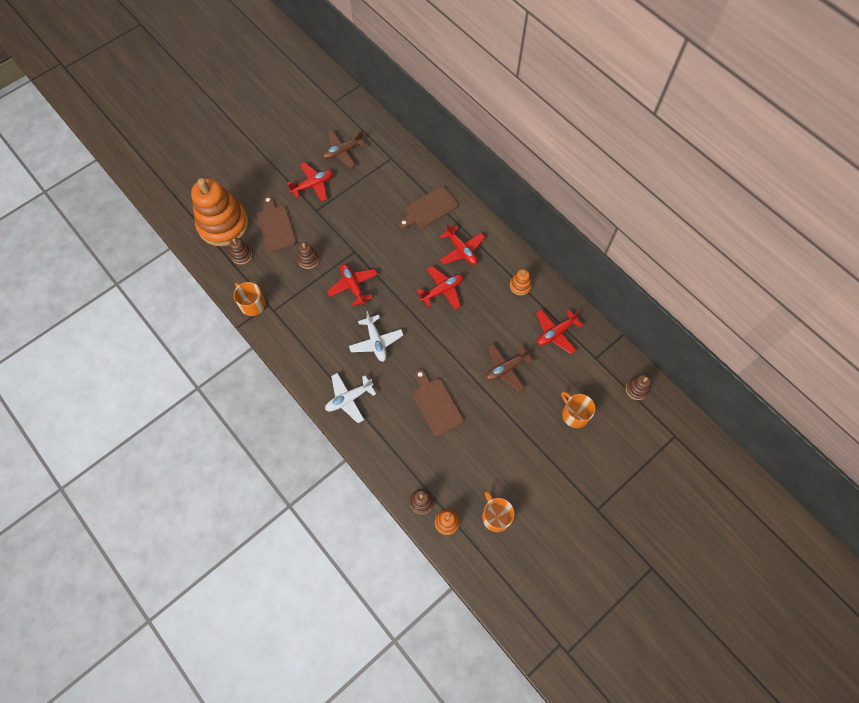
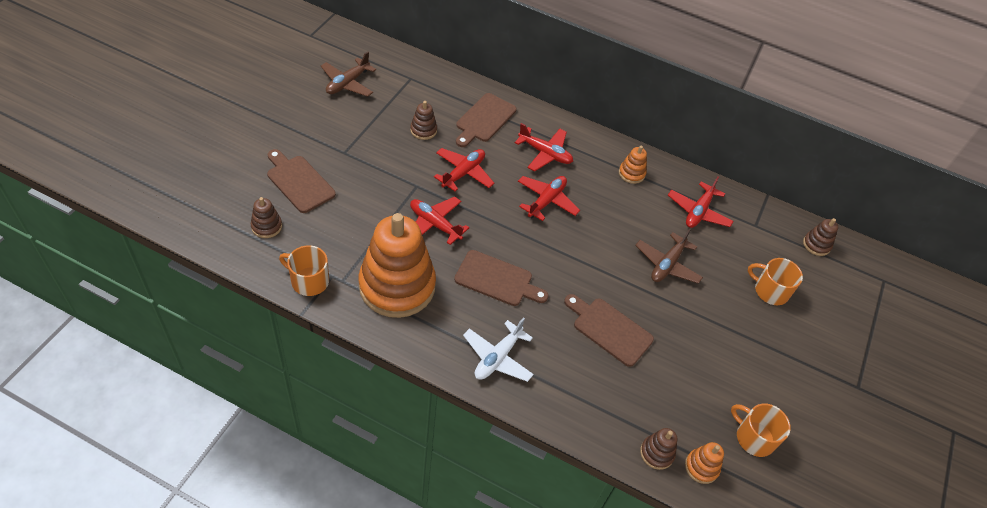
camera: 30 degrees left, 15 degrees down
orange stacking toy [191,178,248,246] -> orange stacking toy moved to [358,213,436,318]
red plane [288,162,333,202] -> red plane moved to [434,148,494,191]
brown stacking toy [297,242,319,269] -> brown stacking toy moved to [410,101,437,140]
white plane [349,311,403,362] -> brown cutting board [454,250,549,306]

